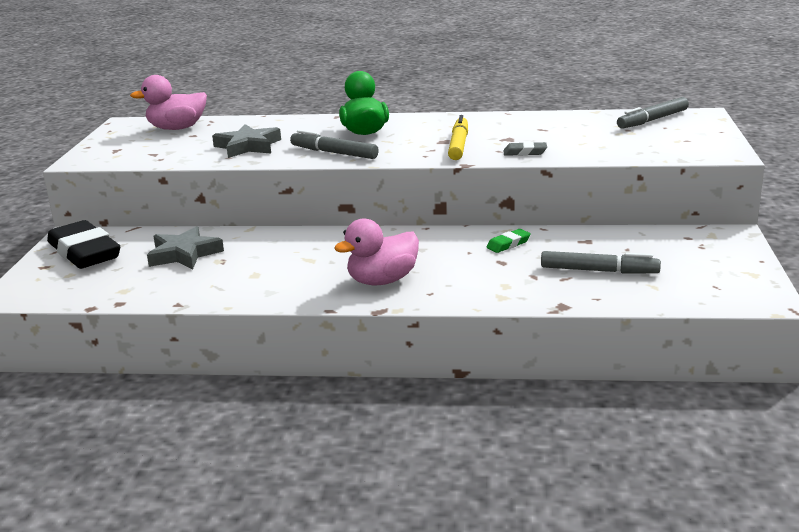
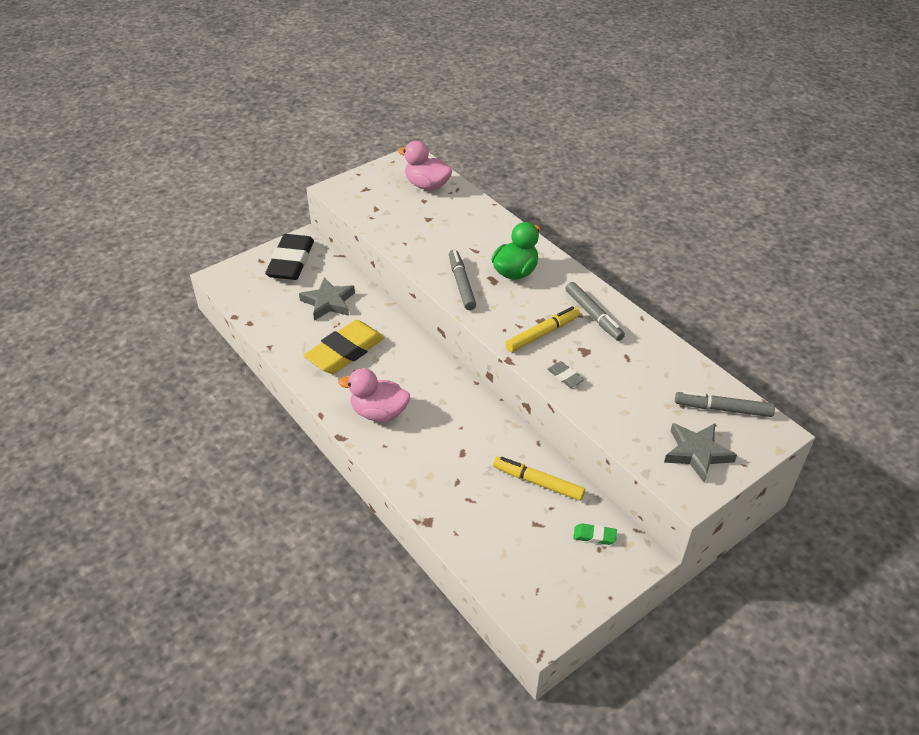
camera: 45 degrees right, 20 degrees up
grey star [212,124,281,158] -> grey star moved to [664,423,737,482]
green eraser [486,229,531,253] -> green eraser moved to [573,523,617,545]
grey marker [541,251,661,274] -> grey marker moved to [566,282,625,341]
none -> yellow eraser [303,320,385,374]
none -> yellow marker [493,456,585,501]

